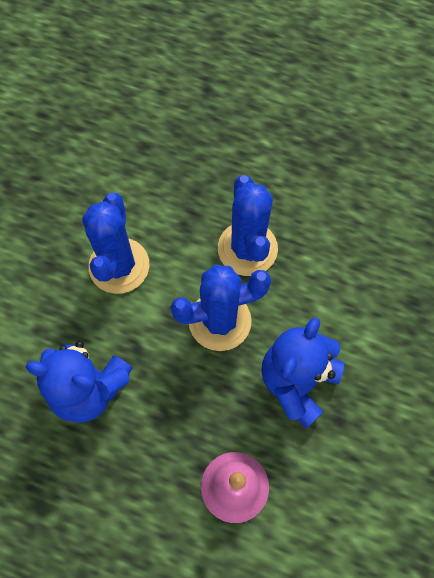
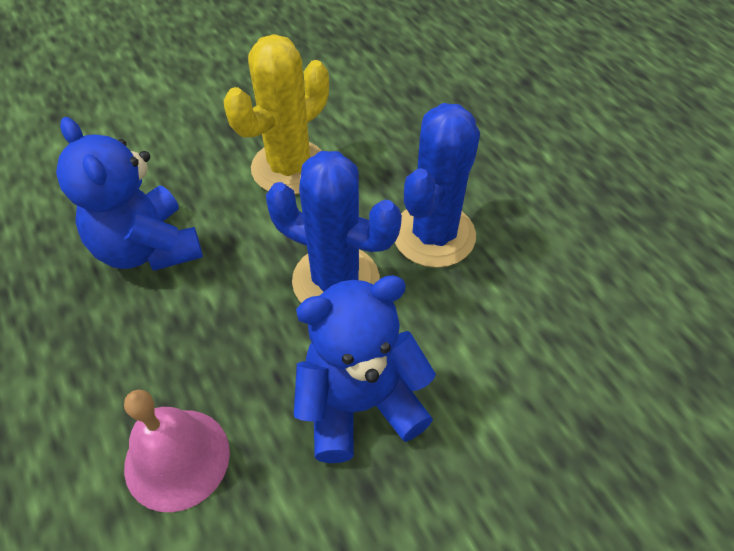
camera: 40 degrees right, 15 degrees down
blue cactus [82,193,149,294] -> yellow cactus [224,34,329,194]

